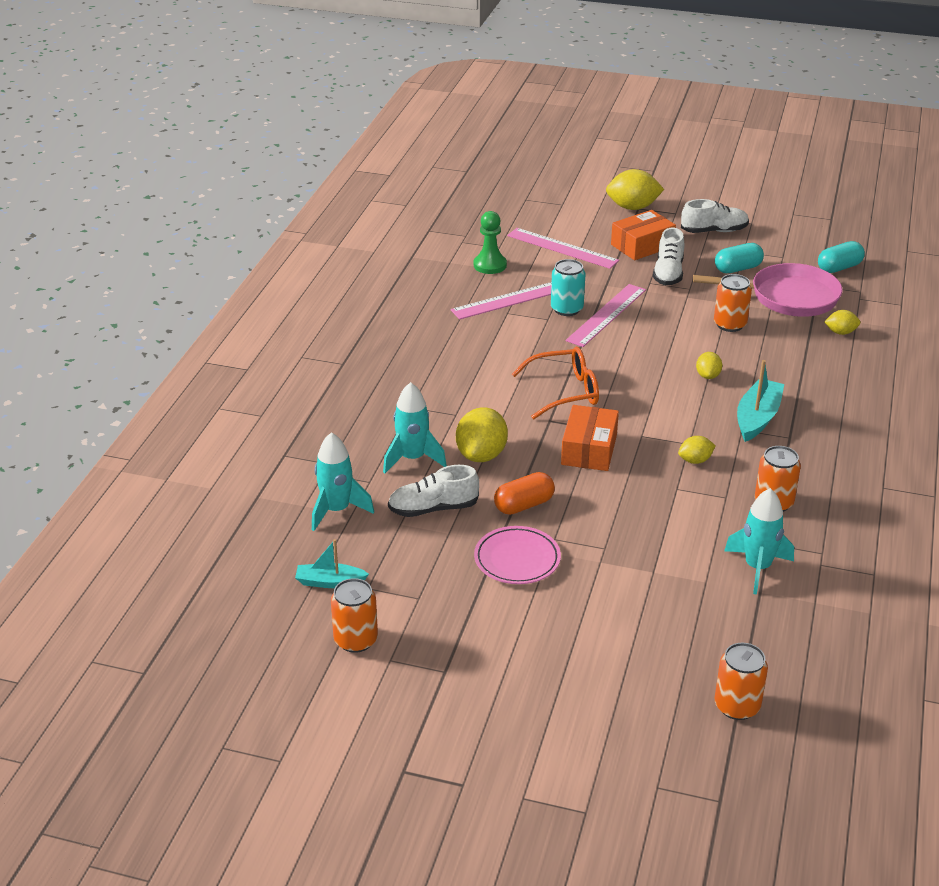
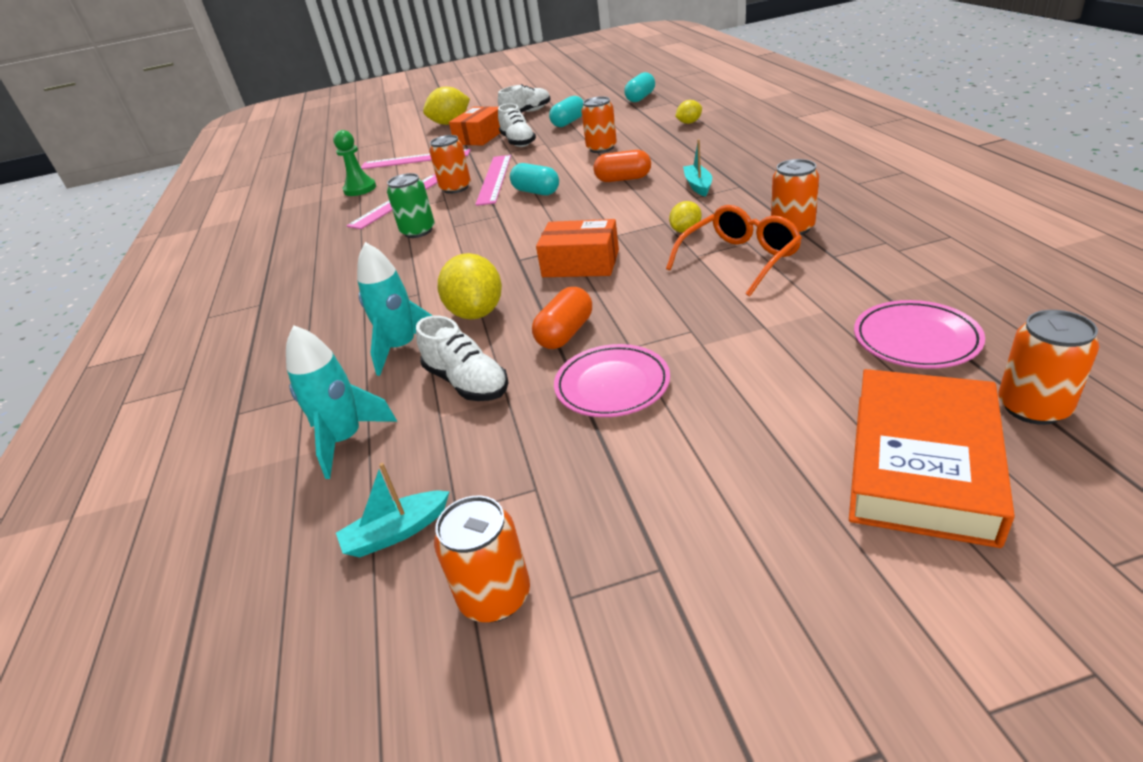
camera: 25 degrees left, 0 degrees up
white shoe [388,465,479,517] -> white shoe turned 90 degrees counterclockwise [416,316,509,401]
orange glasses [512,347,599,419] -> orange glasses moved to [666,205,802,297]
turquoise can [551,259,585,316] -> orange can [429,135,471,194]
orange box [561,405,619,471] -> orange box turned 60 degrees counterclockwise [536,219,619,277]
pink pan [693,263,843,317] -> none
yellow lemon [696,352,722,379] -> orange capsule [593,150,651,182]
turquoise rocket [724,488,794,595] -> none
turquoise boat [737,360,784,442] -> turquoise boat [683,139,712,197], size x0.65
none -> green can [387,173,435,238]
none -> turquoise capsule [510,163,559,195]
none -> orange book [849,369,1015,548]
none -> pink plate [854,300,985,369]

